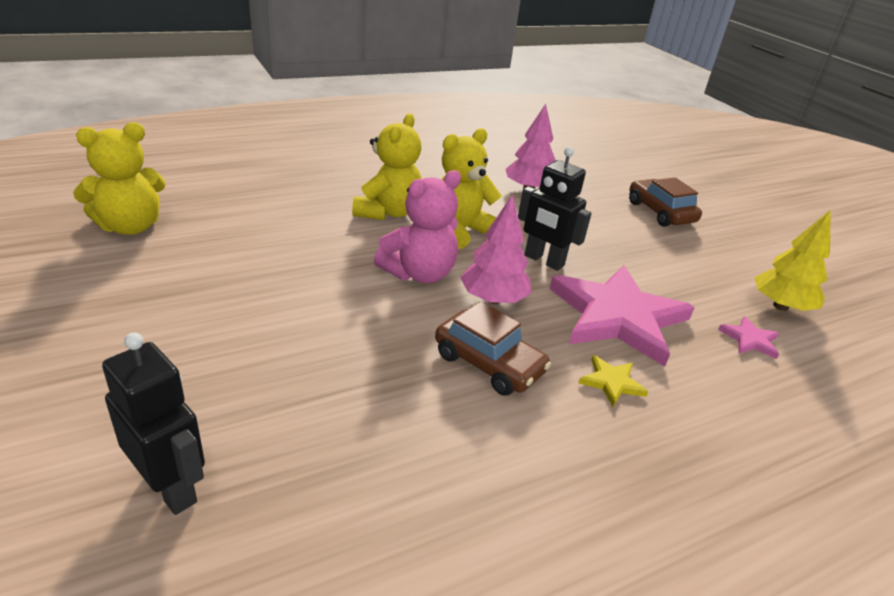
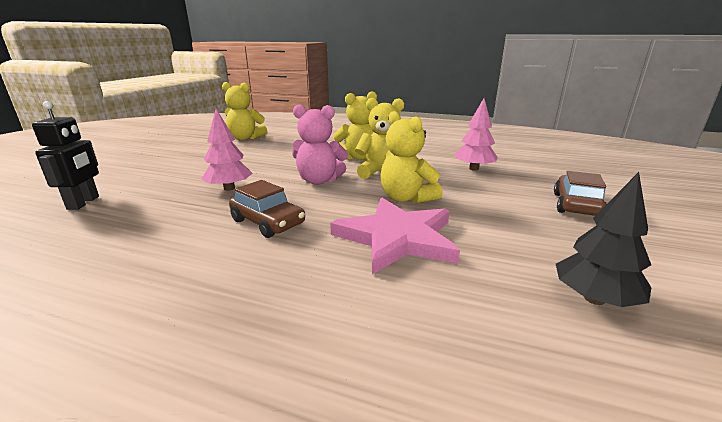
camera: 50 degrees right, 10 degrees down
brown car [435,301,551,396] -> brown car turned 45 degrees counterclockwise [229,180,305,238]
pink tree [460,195,531,304] -> pink tree moved to [201,109,253,191]
black robot [518,147,592,271] -> yellow teddy bear [380,111,443,204]
yellow star [579,355,648,407] -> none
pink star [718,316,779,359] -> none
yellow tree [754,210,831,311] -> black tree [556,172,652,307]

